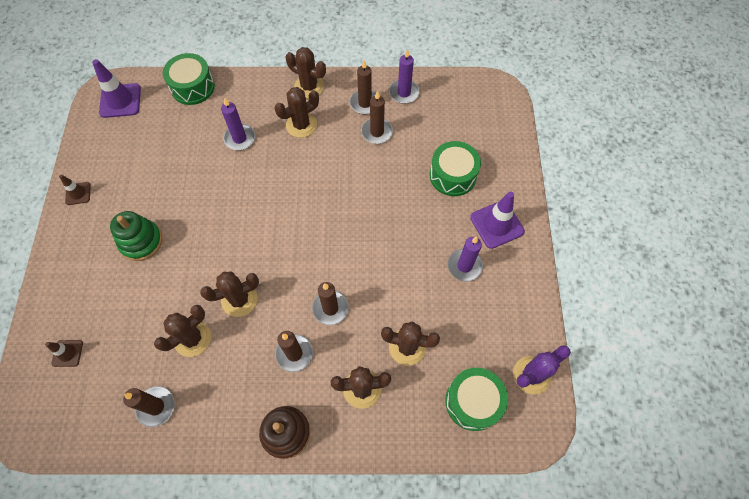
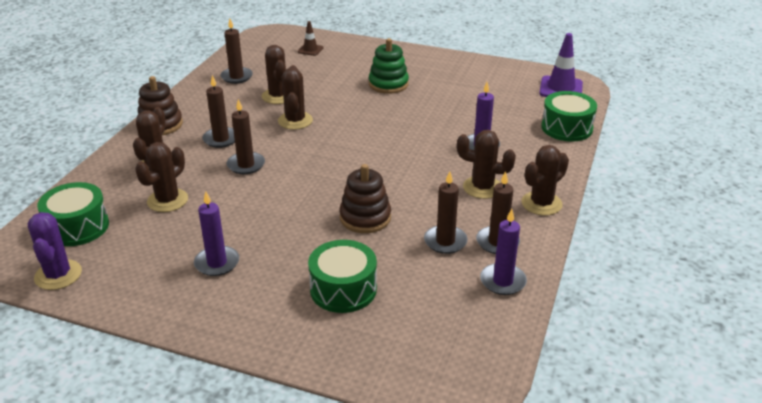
camera: 110 degrees right, 30 degrees down
brown traffic cone [59,175,91,205] -> none
brown cactus [274,87,319,138] -> brown cactus turned 60 degrees counterclockwise [457,130,516,199]
purple traffic cone [470,191,525,249] -> none
none -> brown stacking toy [339,164,391,233]

